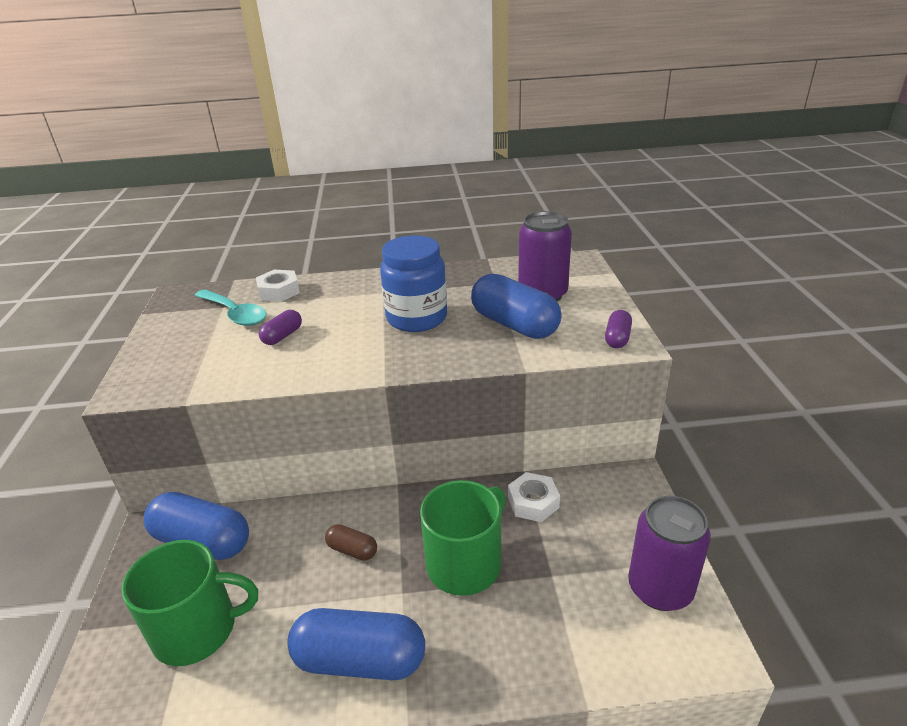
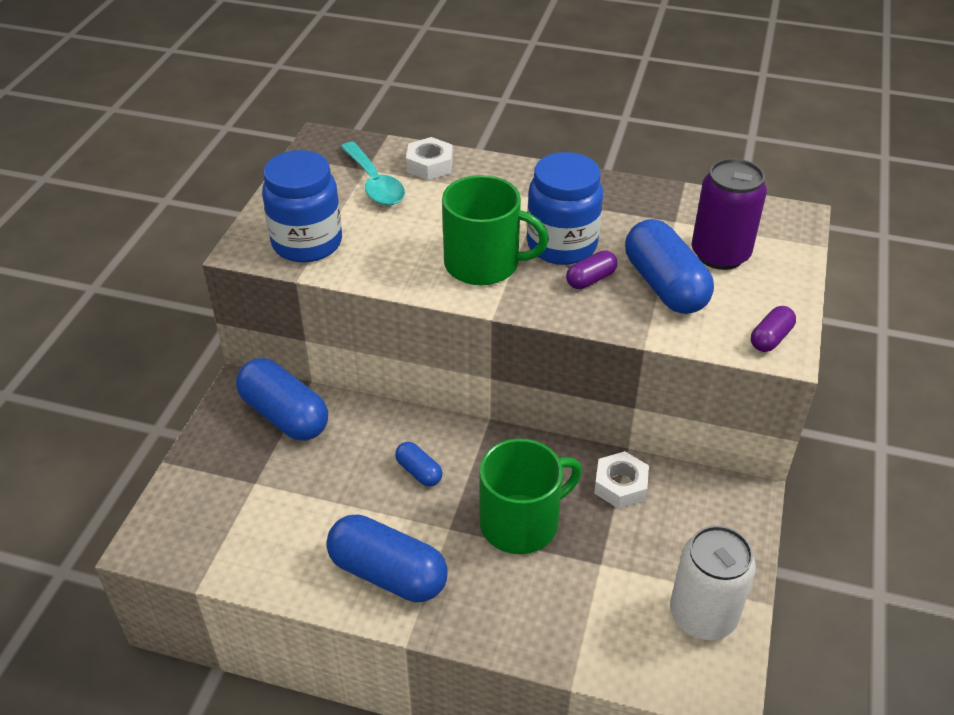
camera: 20 degrees right, 10 degrees up
green mug [121,540,258,666] -> green mug moved to [442,175,549,285]
purple capsule [259,310,302,345] -> purple capsule moved to [566,250,617,289]
brown capsule [325,524,377,561] -> blue capsule [395,442,442,487]
purple can [628,496,711,611] -> white can [670,525,756,640]
none -> blue jar [262,150,342,263]

